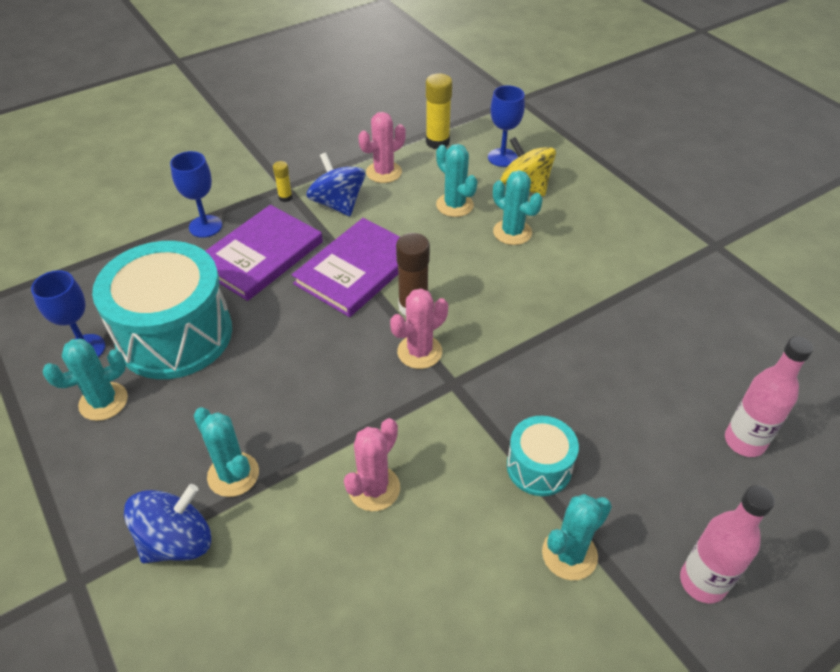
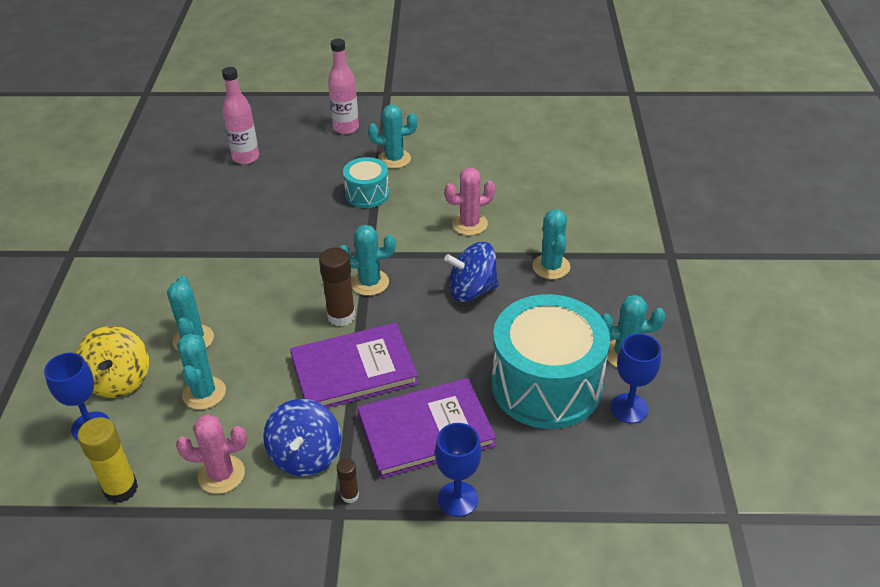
camera: 145 degrees left, 5 degrees down
blue spinning top [124,484,211,564] -> blue spinning top moved to [444,242,499,302]
yellow glue stick [273,161,292,202] -> brown glue stick [336,458,359,503]
pink cactus [390,289,448,369] -> turquoise cactus [340,225,396,296]

